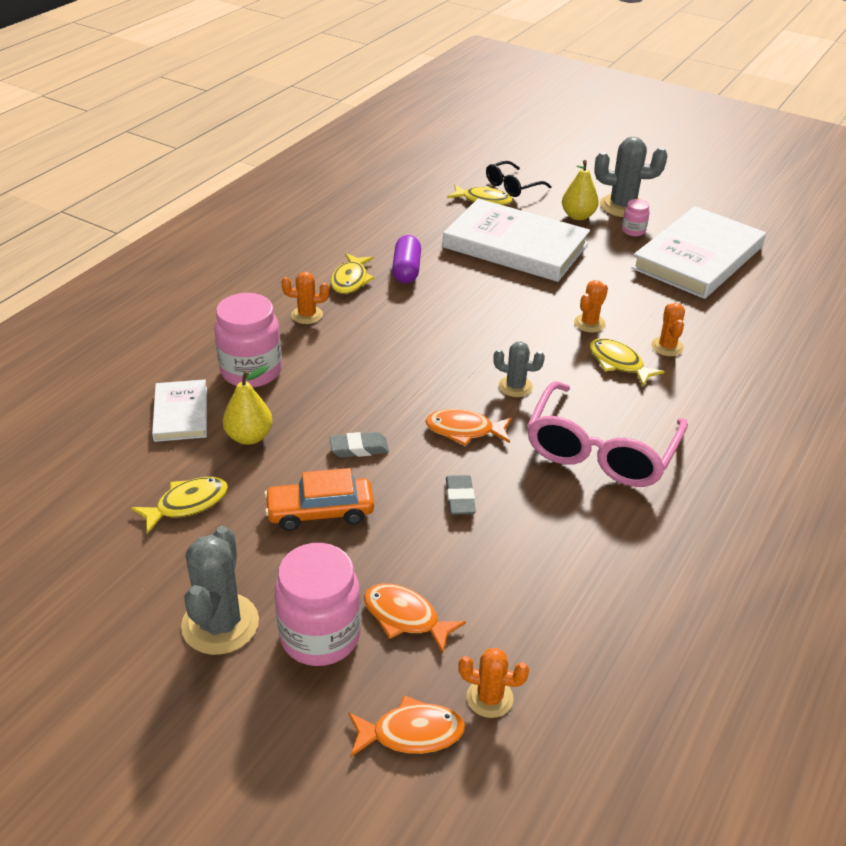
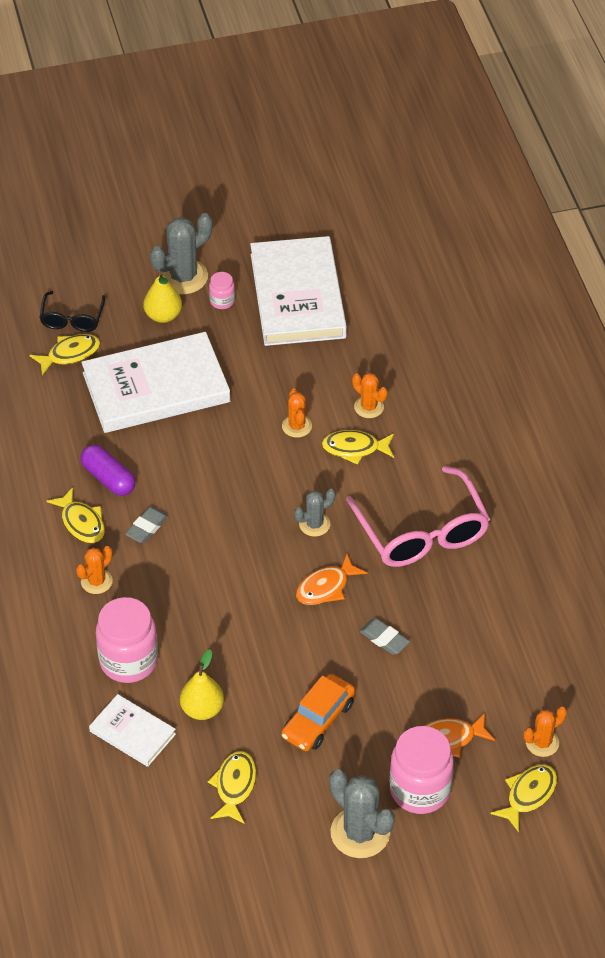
camera: 45 degrees left, 10 degrees up
grey eraser [329,432,389,457] -> grey eraser moved to [125,507,169,543]
orange fish [348,695,465,757] -> yellow fish [490,765,557,832]

